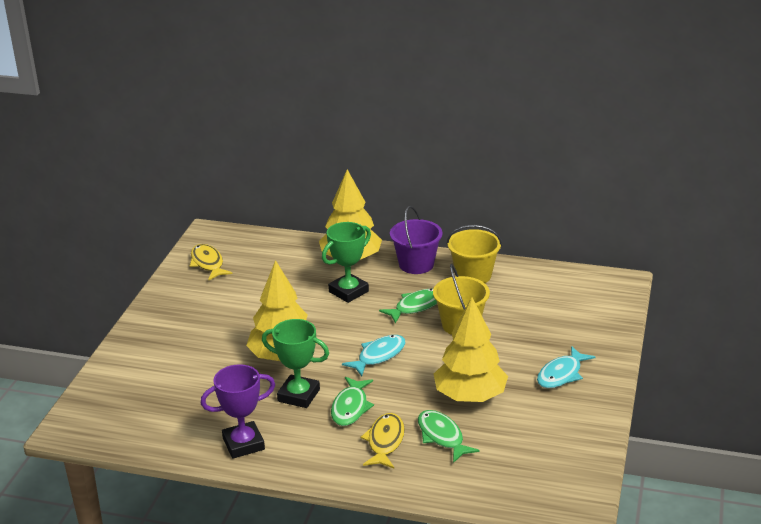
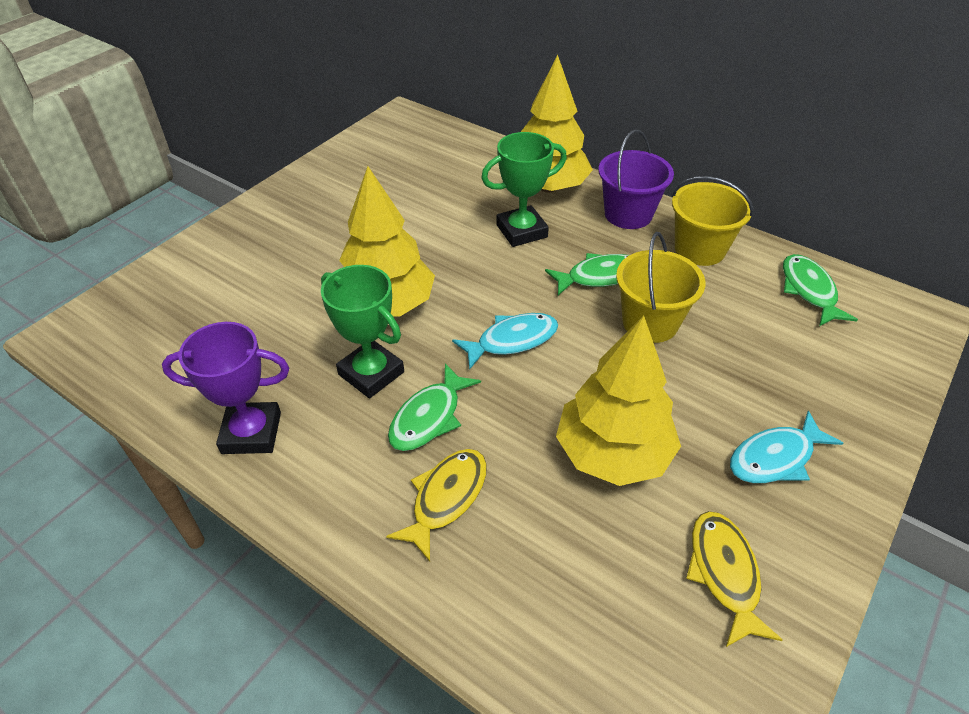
camera: 20 degrees right, 15 degrees up
yellow fish [190,244,233,281] -> yellow fish moved to [686,511,783,647]
green fish [418,410,480,463] -> green fish moved to [783,254,858,326]

